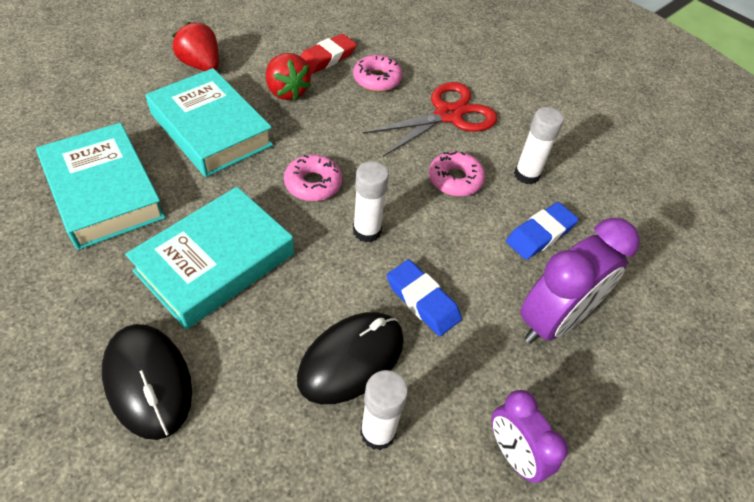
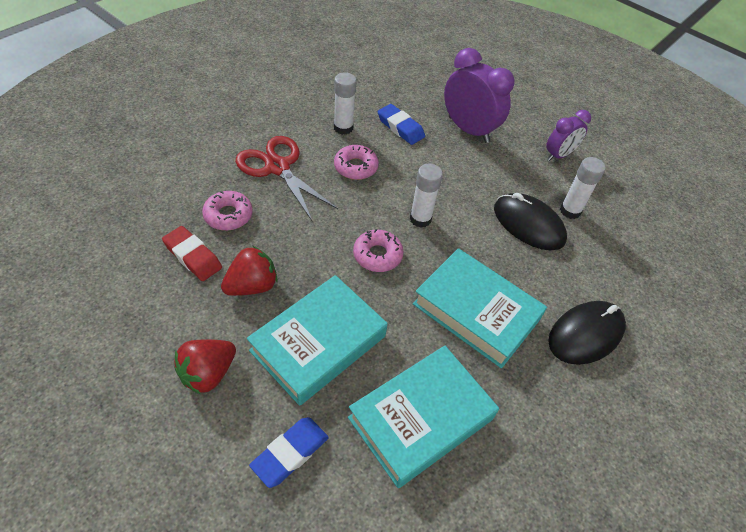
camera: 95 degrees left, 0 degrees up
blue eraser [387,260,462,336] -> blue eraser moved to [249,417,329,488]

